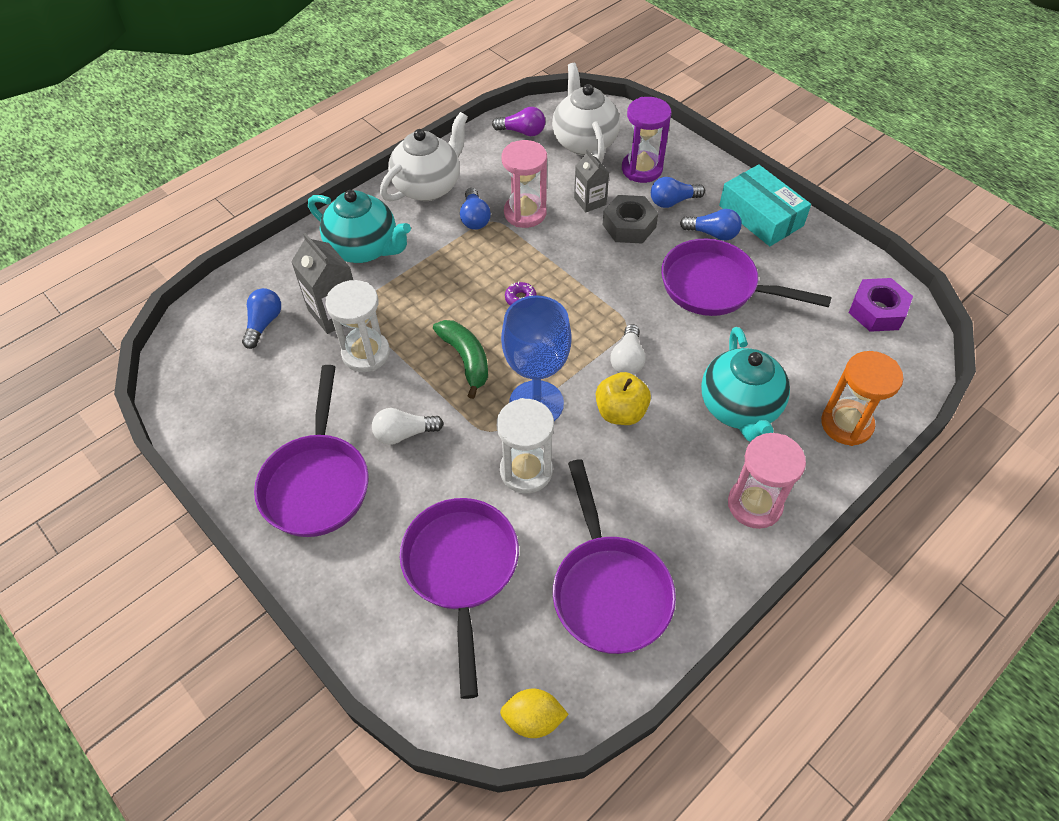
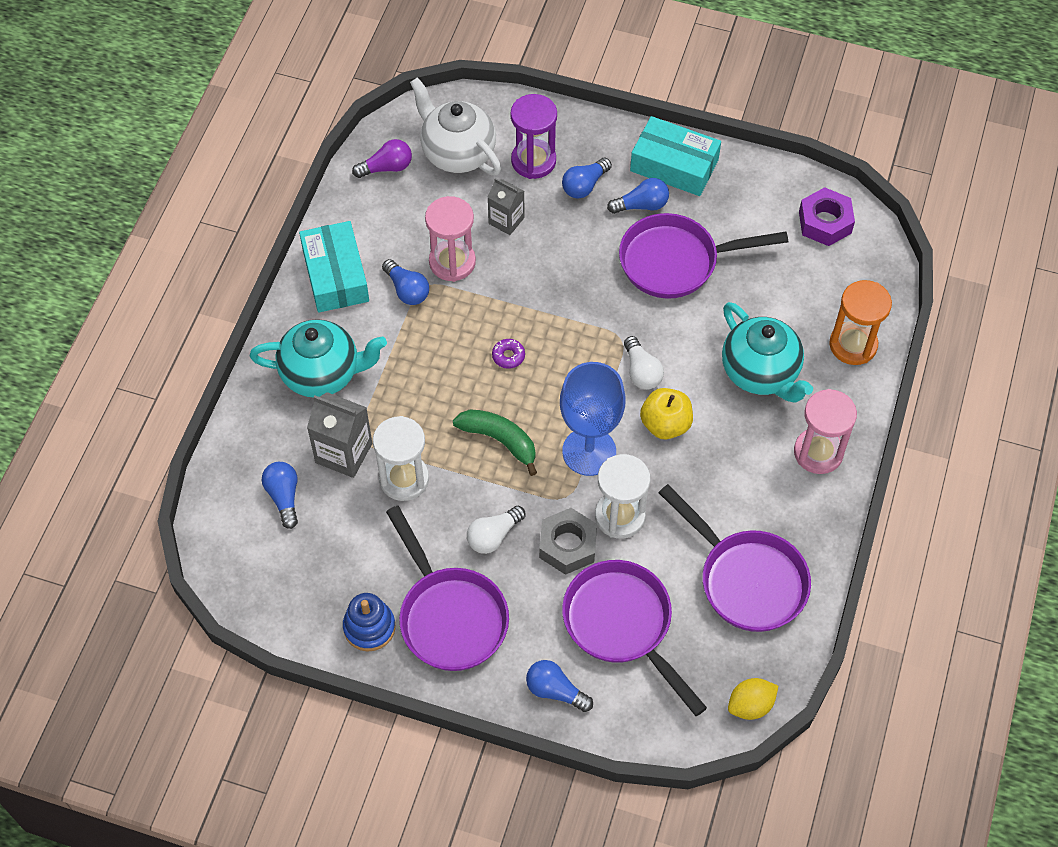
camera: 30 degrees left, 5 degrees up
white teapot [380,112,468,202] -> turquoise box [299,221,369,313]
grey nut [603,195,658,244] -> grey nut moved to [539,508,597,575]
none -> blue stacking toy [343,593,396,651]
none -> blue light bulb [526,660,593,712]

